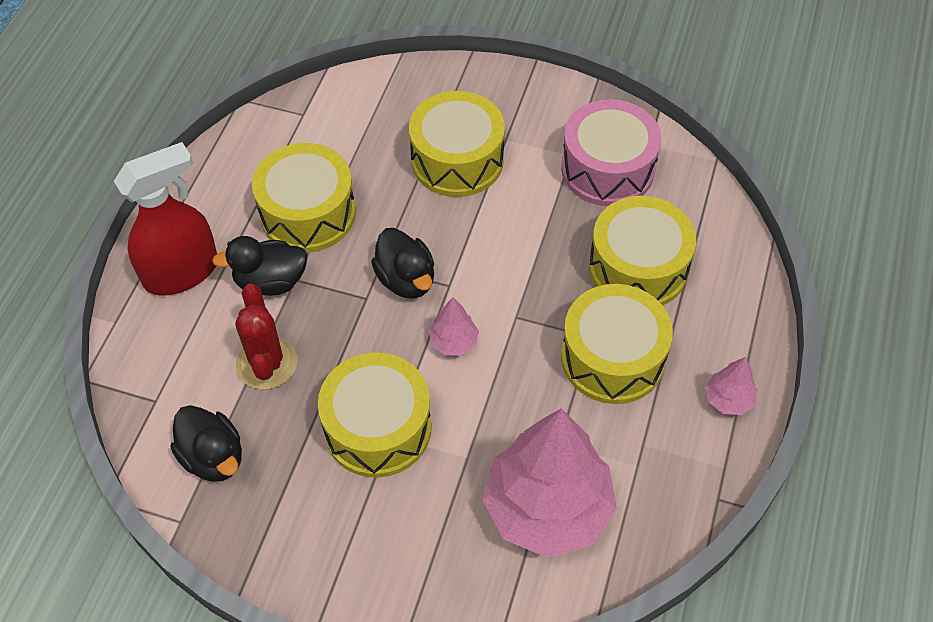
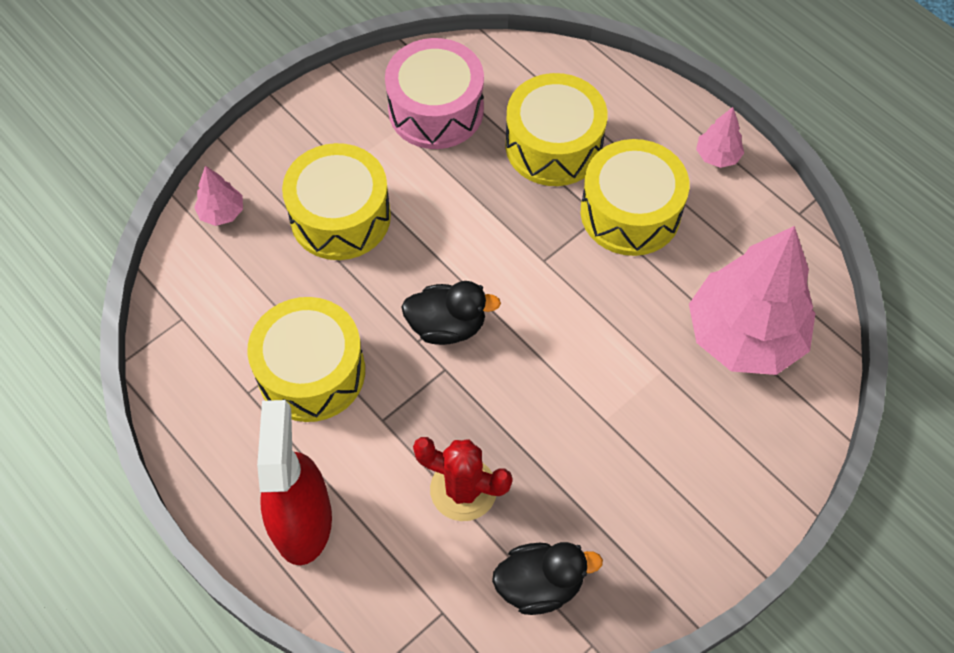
camera: 60 degrees left, 5 degrees up
black duck [212,236,308,296] -> none
yellow drum [318,352,432,477] -> none
pink tree [429,297,479,356] -> pink tree moved to [194,166,243,226]

